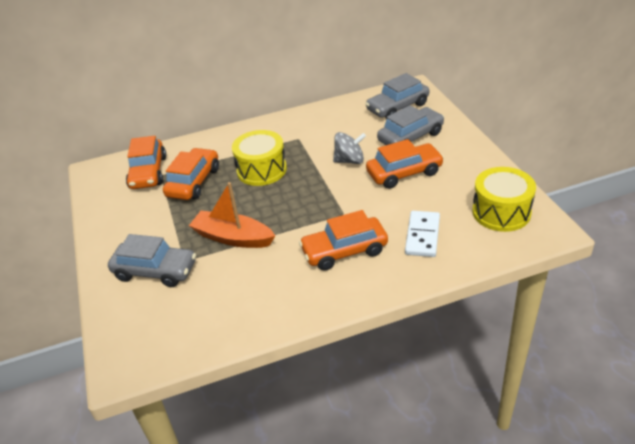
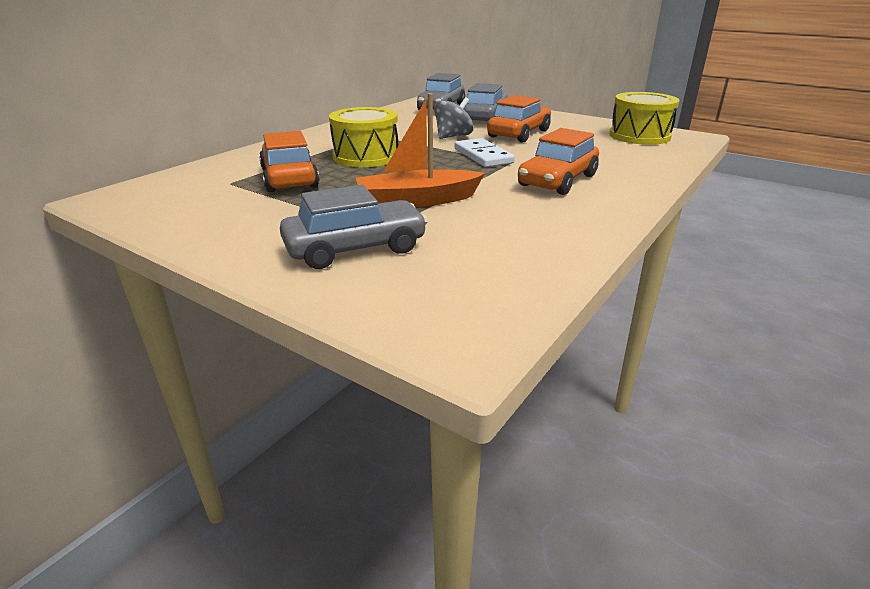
camera: 40 degrees left, 10 degrees down
orange car [126,136,166,189] -> none
white domino [405,211,440,257] -> white domino moved to [455,138,515,167]

